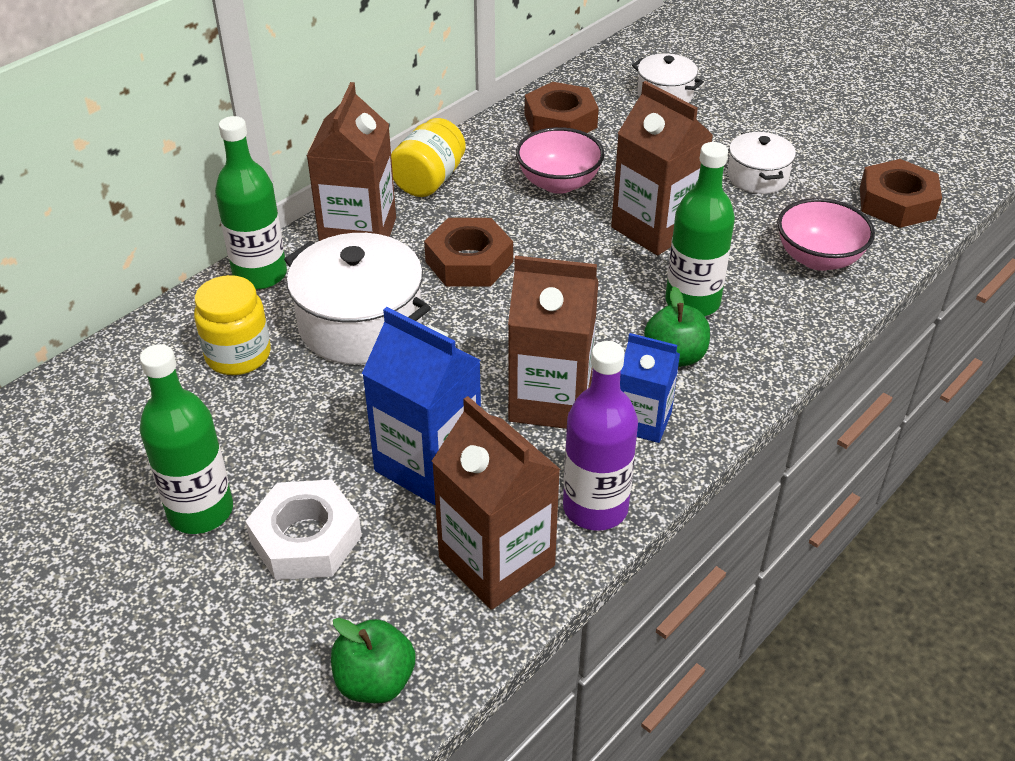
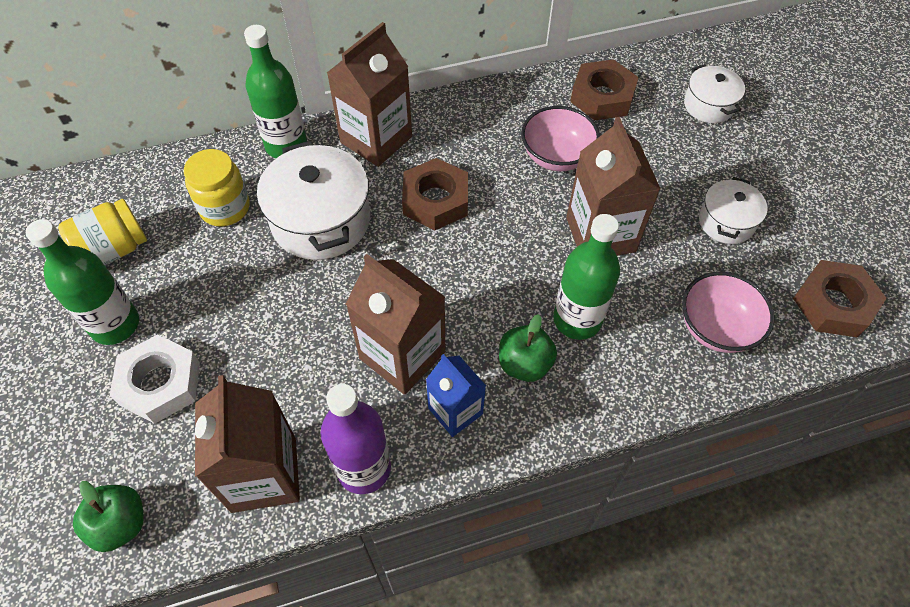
camera: 30 degrees right, 15 degrees up
blue carton [362,307,481,505] -> none
yellow jar [391,118,466,197] -> yellow jar moved to [58,199,147,265]

